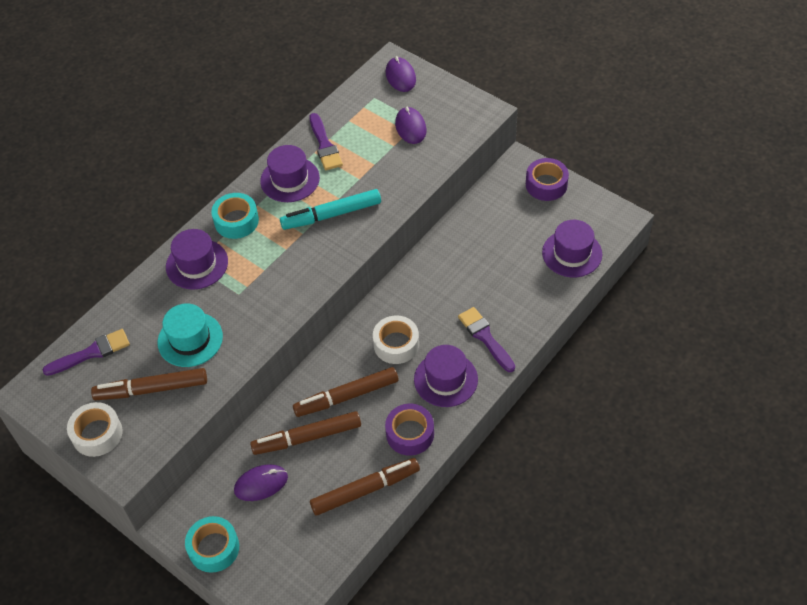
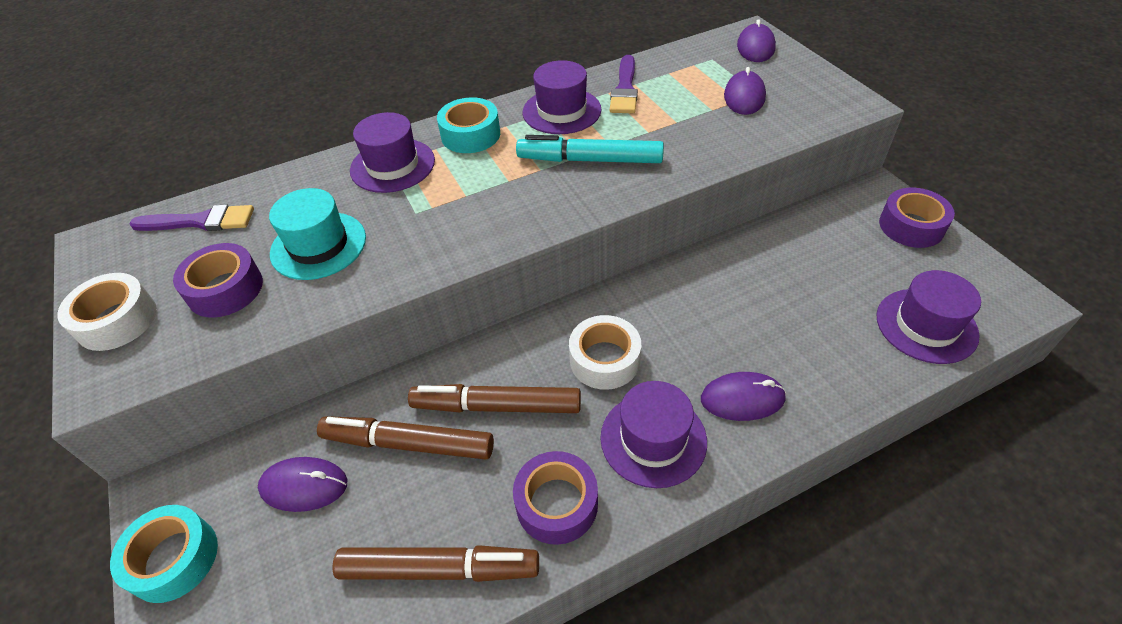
camera: 25 degrees right, 5 degrees down
brown marker [91,368,207,400] -> purple tape [173,243,263,318]
purple brush [458,307,515,372] -> purple mouse [701,372,786,421]

